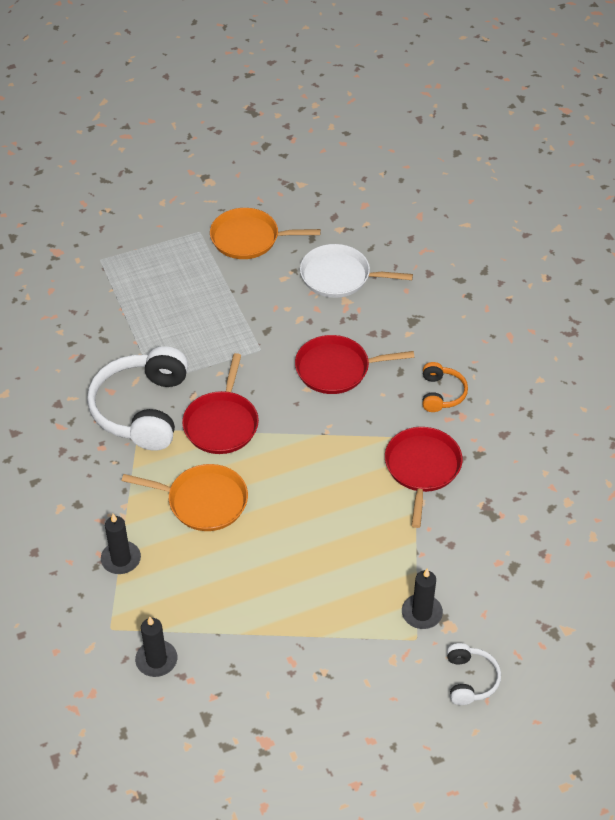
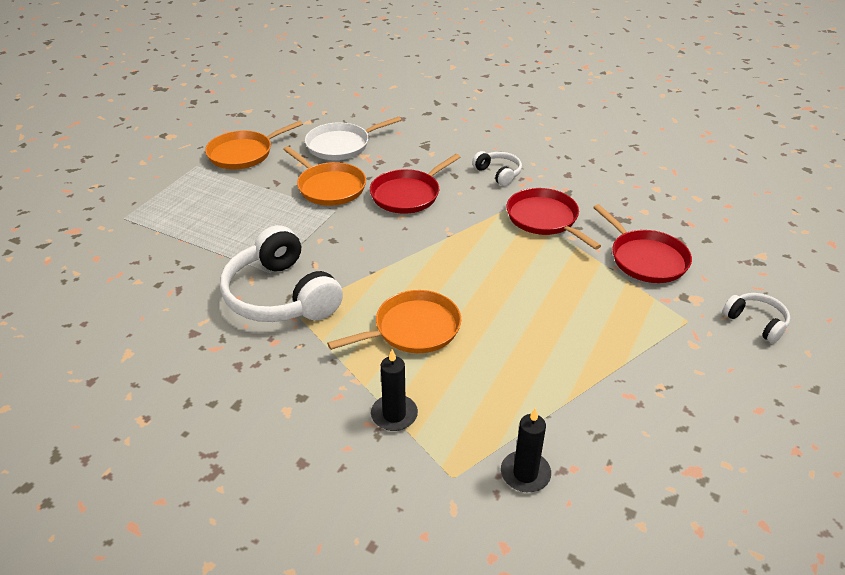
camera: 40 degrees left, 10 degrees down
red pan [182,353,259,454] -> red pan moved to [593,204,692,283]
black candle [402,569,443,629] -> none
orange headphones [422,362,468,412] -> white headphones [472,151,522,186]
none -> orange pan [283,146,366,206]

